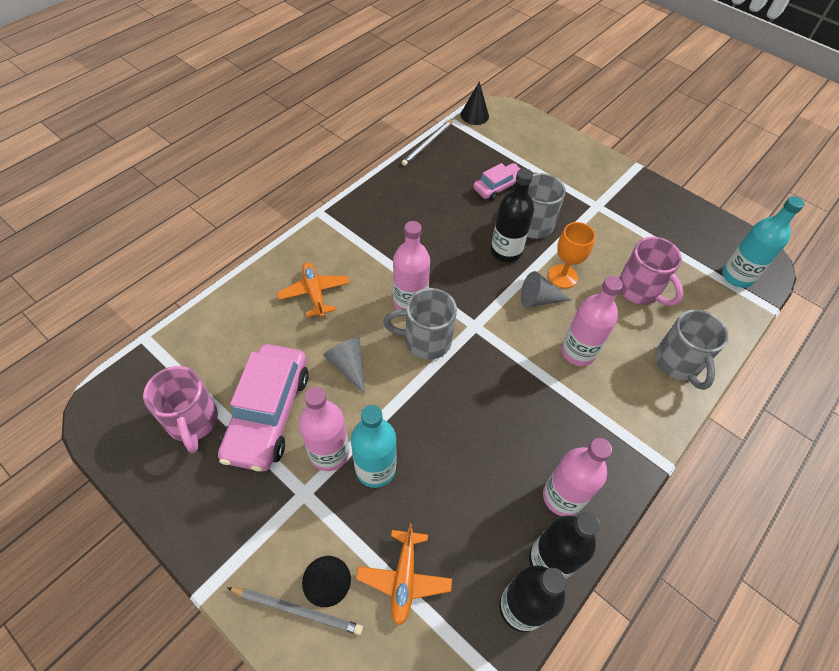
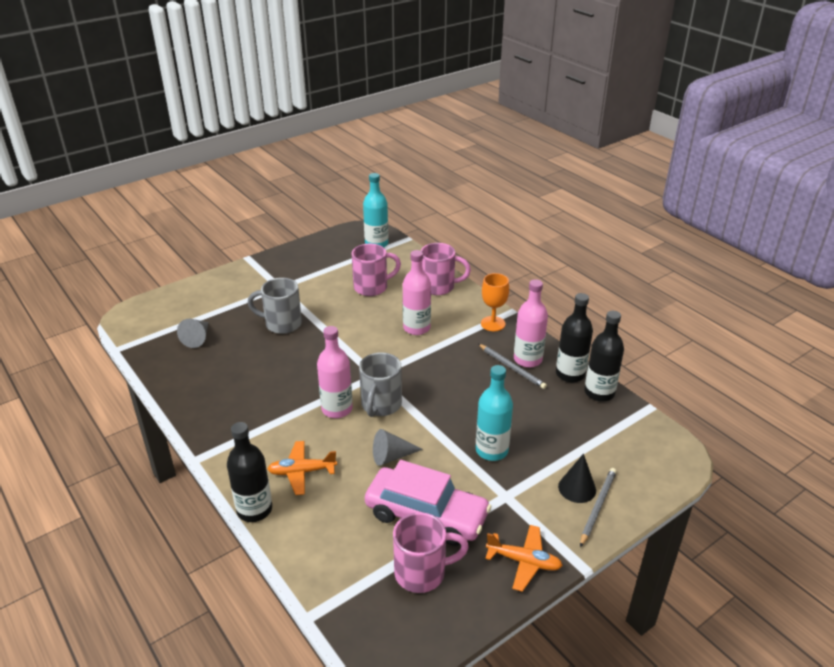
camera: 75 degrees left, 20 degrees down
pink bottle [299,387,349,471] -> none
orange plane [356,523,452,626] -> orange plane moved to [485,525,563,592]
grey pencil [401,119,454,166] -> grey pencil moved to [478,344,547,389]
black cone [460,81,489,125] -> none
pink car [473,163,520,201] -> none
black bottle [491,168,534,262] -> black bottle moved to [227,422,272,522]
grey cone [521,271,571,307] -> grey cone moved to [177,319,209,348]
orange goblet [548,222,595,288] -> orange goblet moved to [481,273,509,331]
grey mug [655,309,729,390] -> pink mug [421,243,471,295]

